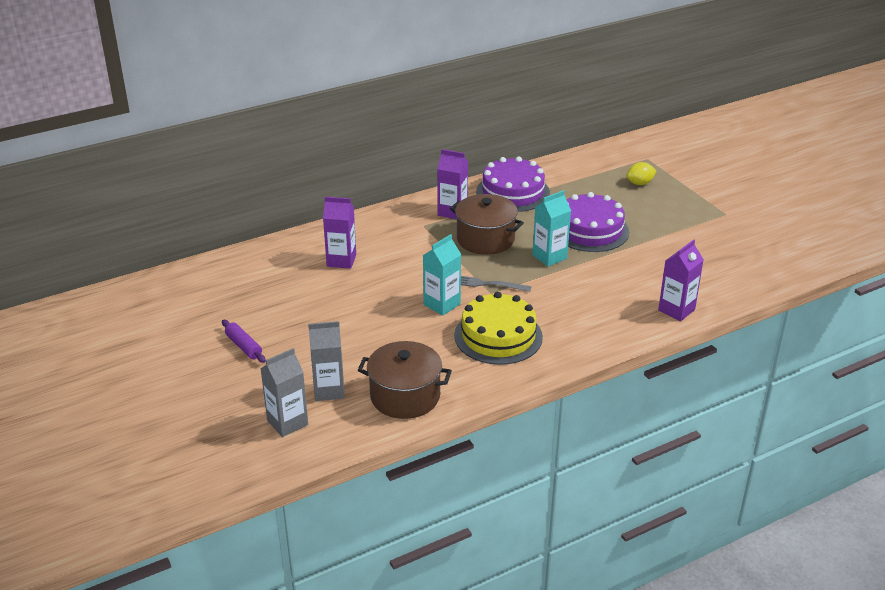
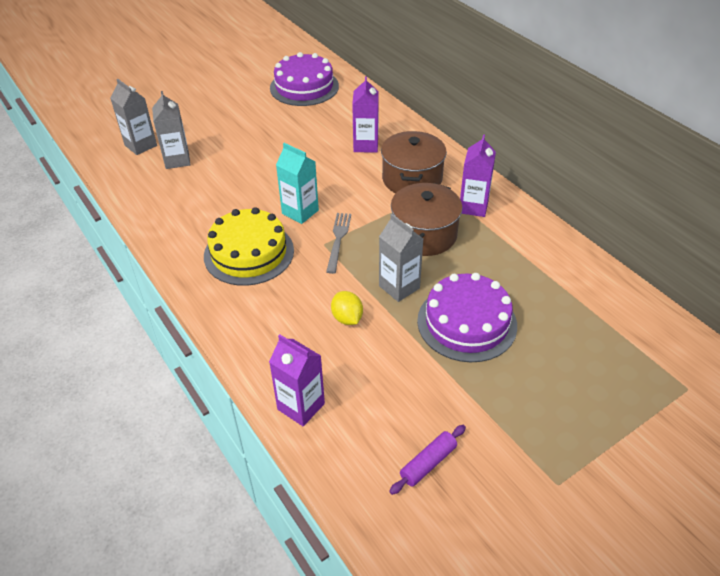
camera: 85 degrees right, 10 degrees up
purple rolling pin [222,320,266,363] -> purple rolling pin moved to [389,425,466,495]
brown pot [358,341,452,419] -> brown pot moved to [381,131,447,193]
purple cake [476,157,550,212] -> purple cake moved to [270,52,339,106]
turquoise carton [532,190,571,267] -> grey carton [379,214,423,302]
yellow lemon [626,162,656,185] -> yellow lemon moved to [331,291,363,325]

